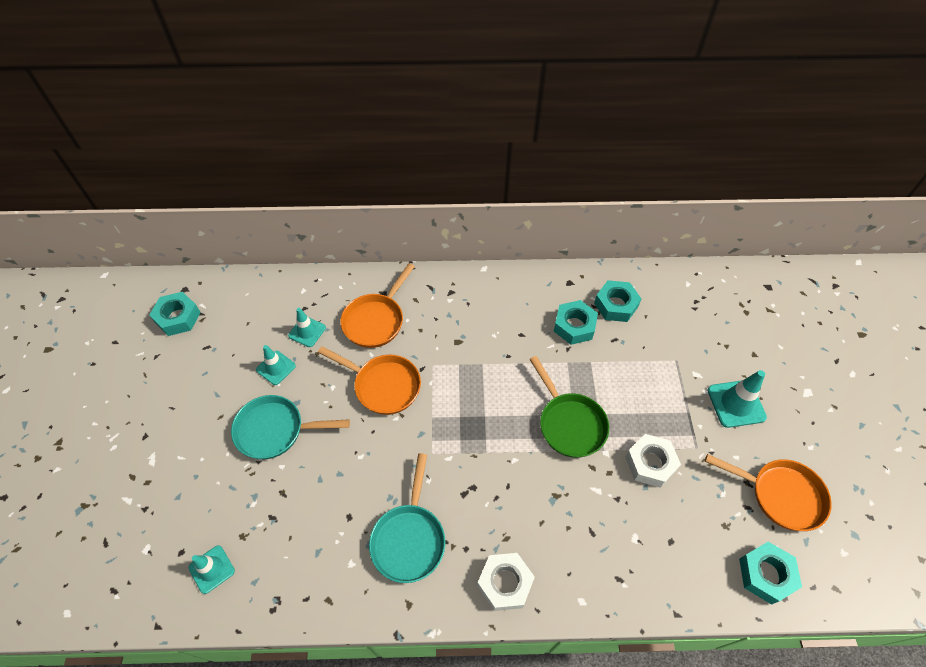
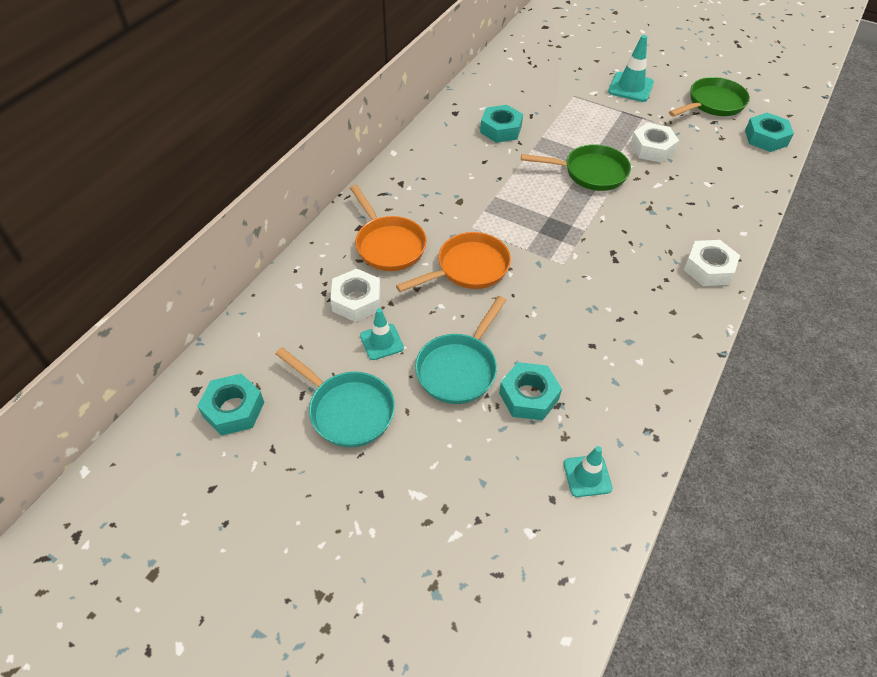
camera: 60 degrees left, 5 degrees down
turquoise traffic cone [288,308,326,347] -> white nut [330,269,381,322]
turquoise pan [369,453,445,583] -> turquoise pan moved to [275,347,395,448]
turquoise nut [594,280,641,322] -> turquoise nut moved to [499,362,562,420]
orange pan [705,454,832,531] -> green pan [669,77,750,117]

